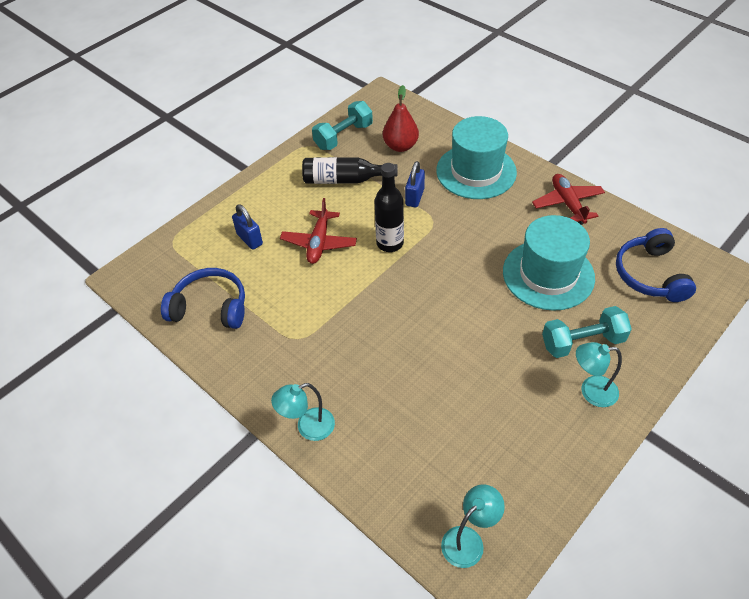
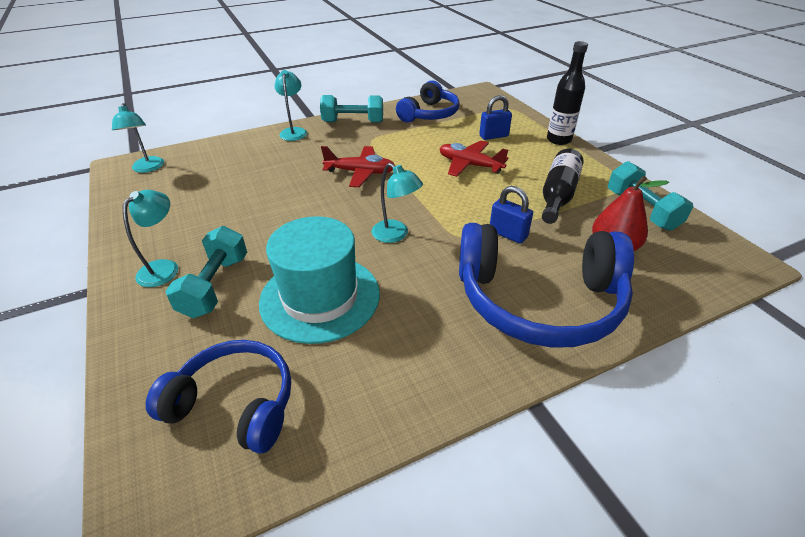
camera: 110 degrees right, 10 degrees down
black bottle [375,163,404,252] -> black bottle moved to [547,41,588,145]
turquoise hat [436,116,517,199] -> blue headphones [459,223,634,348]
red plane [532,174,605,225] -> red plane moved to [321,146,395,187]
none -> turquoise dumbbell [320,95,383,123]
none -> turquoise lamp [372,163,423,243]

